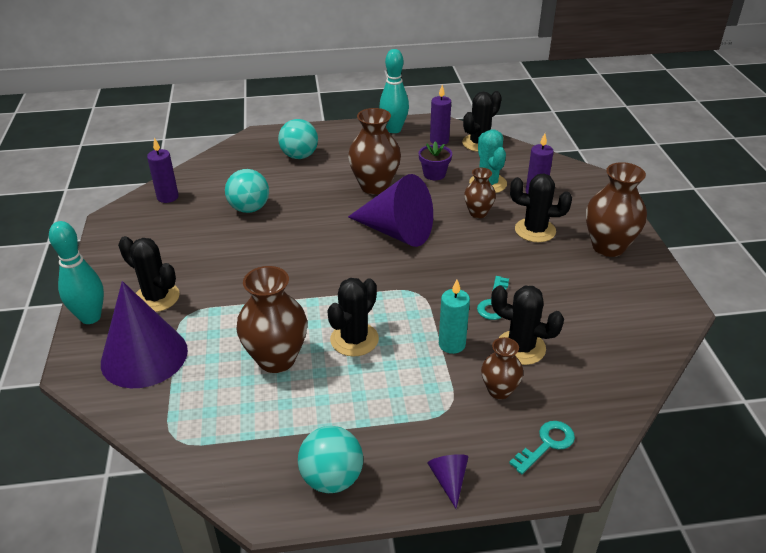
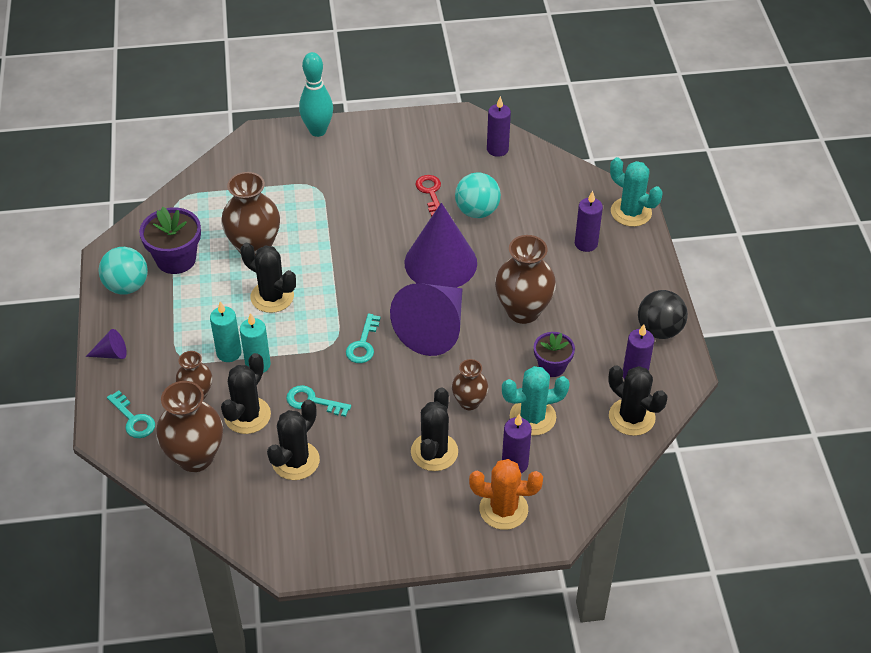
camera: 90 degrees right, 10 degrees up
purple cone [101,281,188,388] -> purple cone moved to [405,203,477,288]
black cactus [118,236,180,312] -> black cactus moved to [267,399,320,480]
turquoise ball [278,119,318,159] -> purple candle [575,191,603,252]
turquoise bowling pin [379,49,409,133] -> black ball [638,290,688,339]
brown vase [586,162,647,257] -> brown vase moved to [156,381,223,472]
none -> purple flower pot [139,207,201,274]
none -> turquoise candle [210,301,242,362]
none -> turquoise key [346,314,381,363]
none -> red key [416,175,441,217]
none -> orange cactus [469,459,543,530]
none -> turquoise cactus [610,157,662,227]

